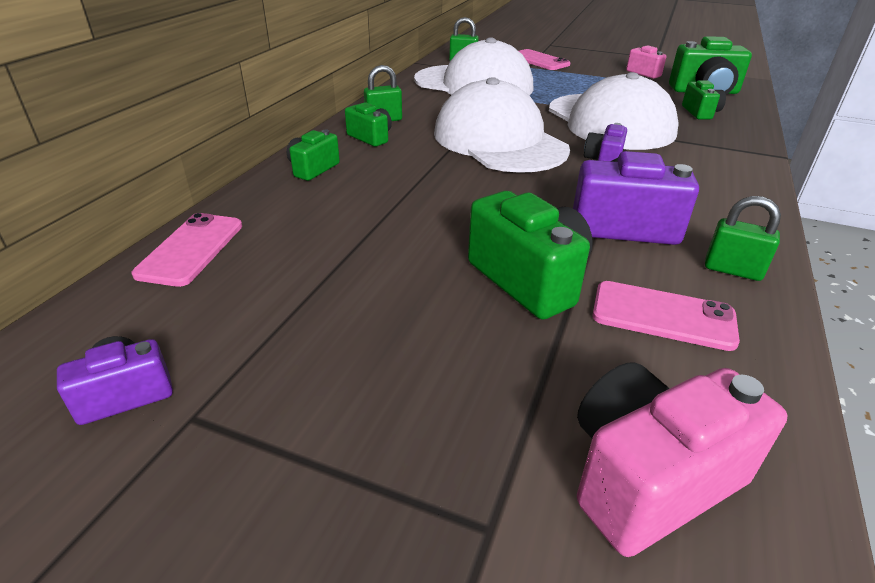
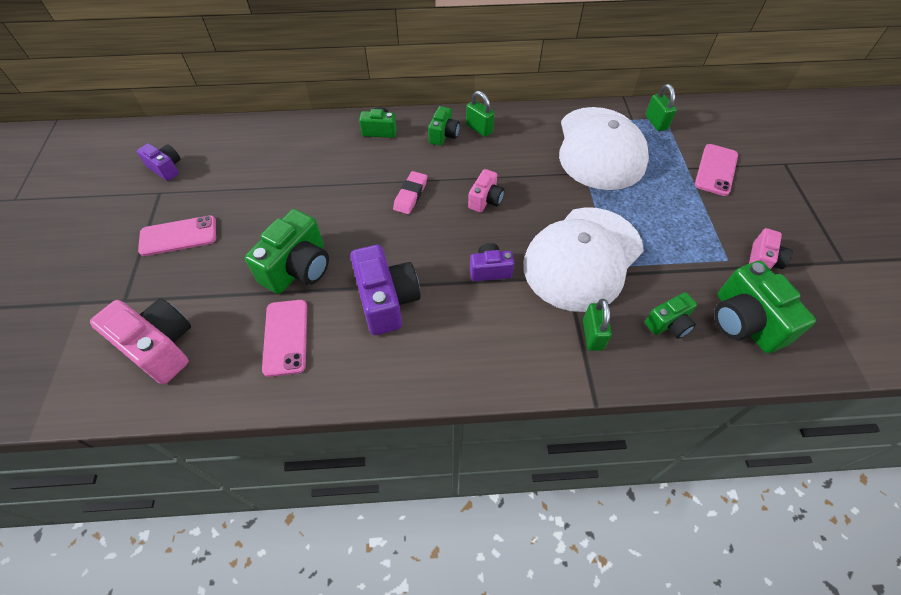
camera: 65 degrees right, 20 degrees up
pink phone [132,213,242,287] -> pink phone moved to [138,215,216,256]
white cap [434,77,570,173] -> pink camera [468,169,504,212]
green padlock [705,196,781,281] -> green padlock moved to [583,299,612,351]
none -> pink eraser [393,171,427,214]

